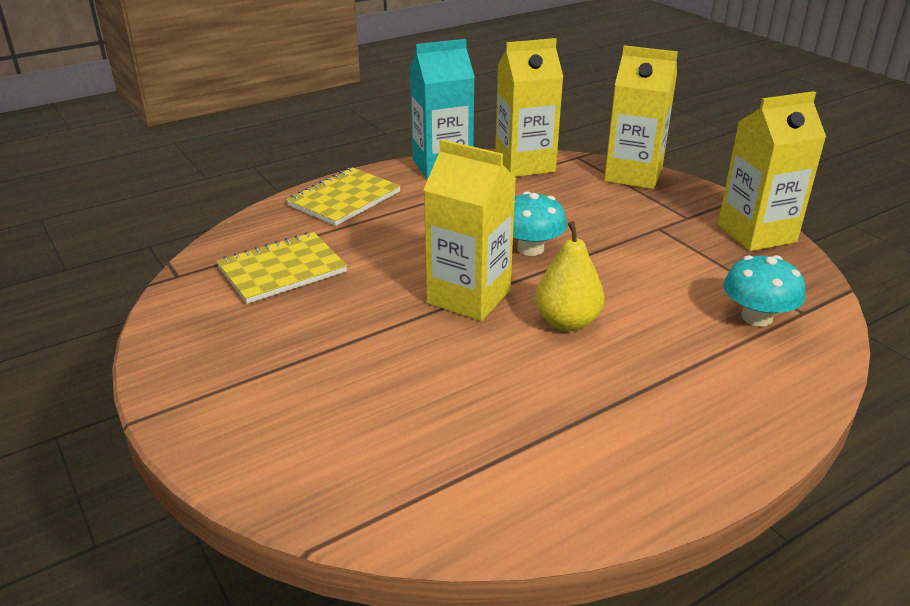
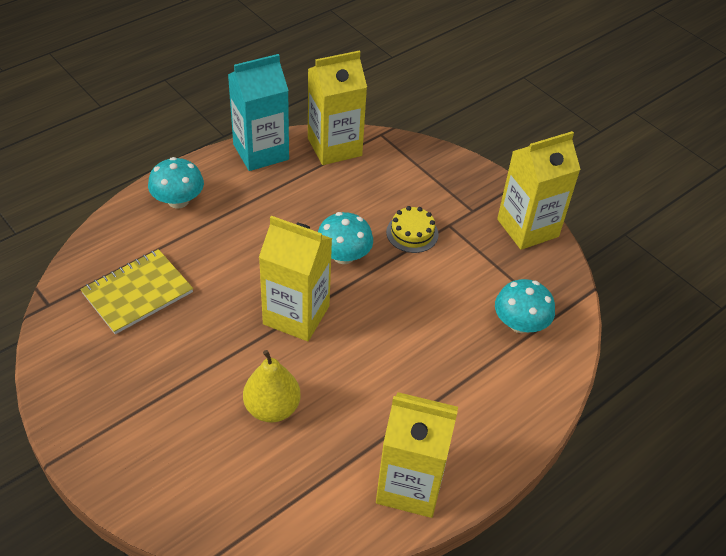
camera: 10 degrees left, 15 degrees up
yellow notebook [286,167,401,226] -> turquoise mushroom [148,157,204,209]
yellow pear [535,221,605,331] -> yellow pear moved to [243,350,301,422]
yellow carton [604,45,678,189] -> yellow carton moved to [376,392,458,518]
none -> yellow cake [386,206,439,253]

